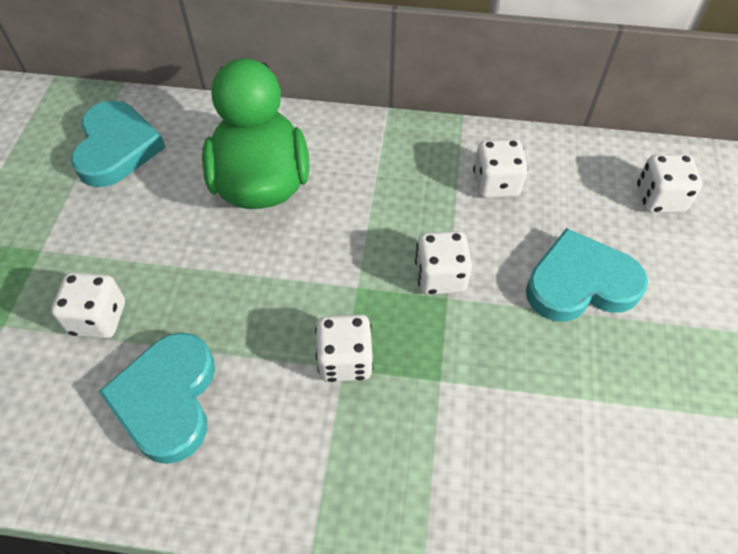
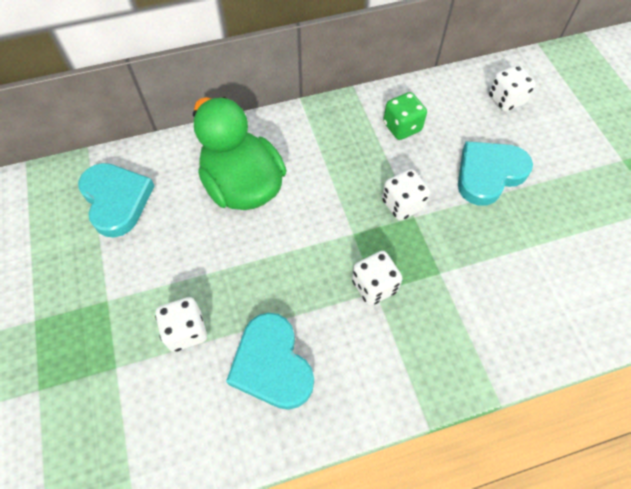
camera: 25 degrees left, 5 degrees up
white dice [473,139,528,198] -> green dice [383,92,427,140]

